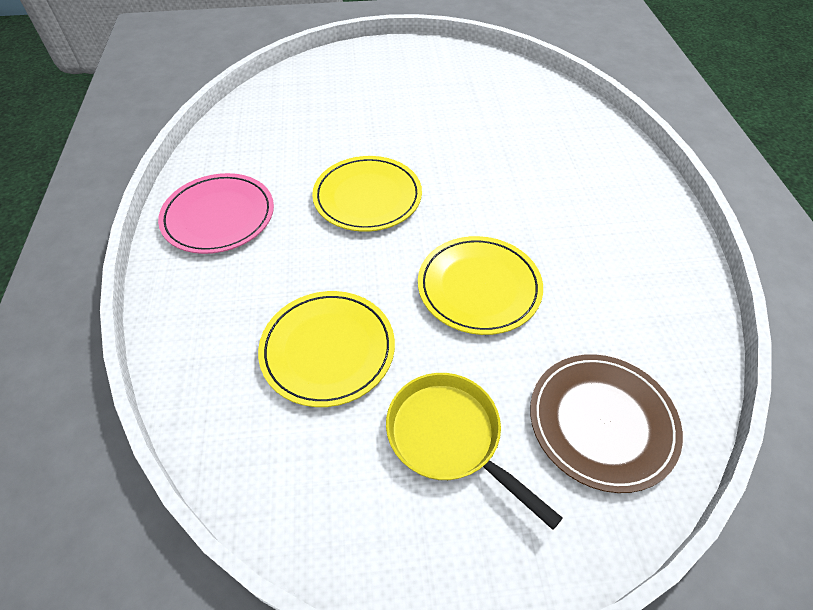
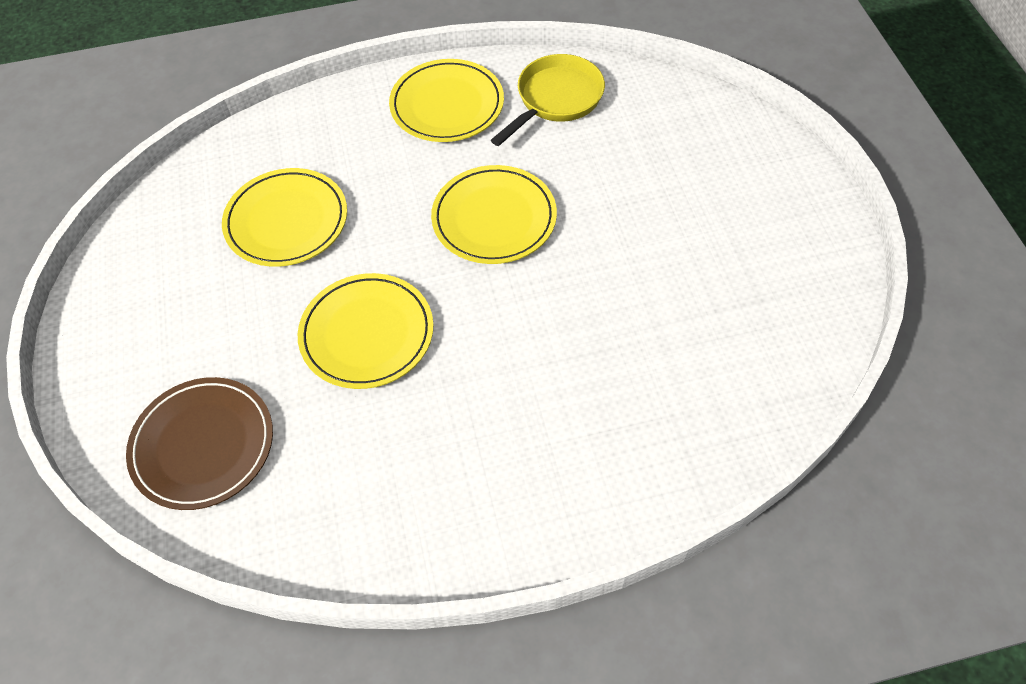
camera: 85 degrees right, 5 degrees up
pink plate [158,173,274,254] -> yellow plate [389,59,504,142]
yellow pan [386,373,563,530] -> yellow pan moved to [491,54,605,146]

